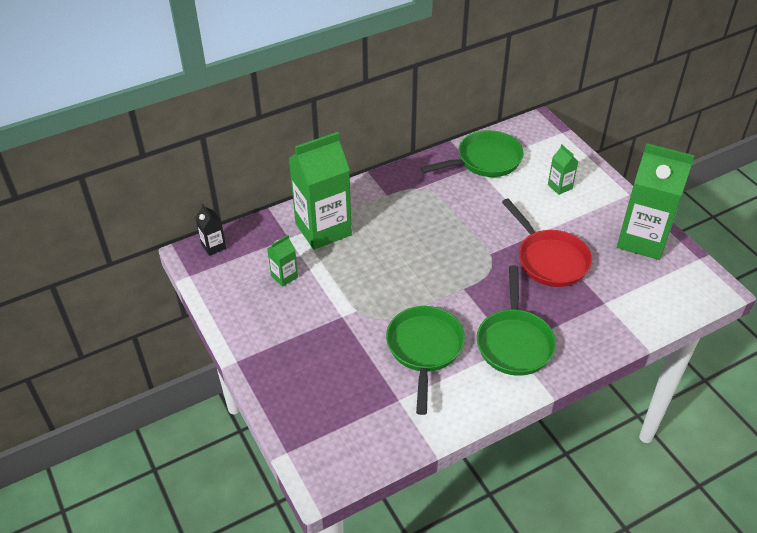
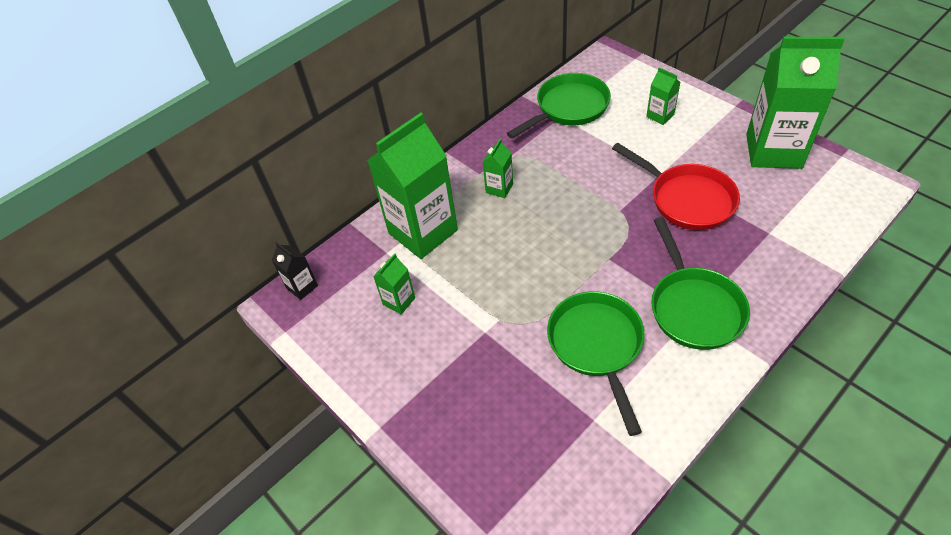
camera: 10 degrees left, 5 degrees up
none -> green carton [483,139,513,198]

